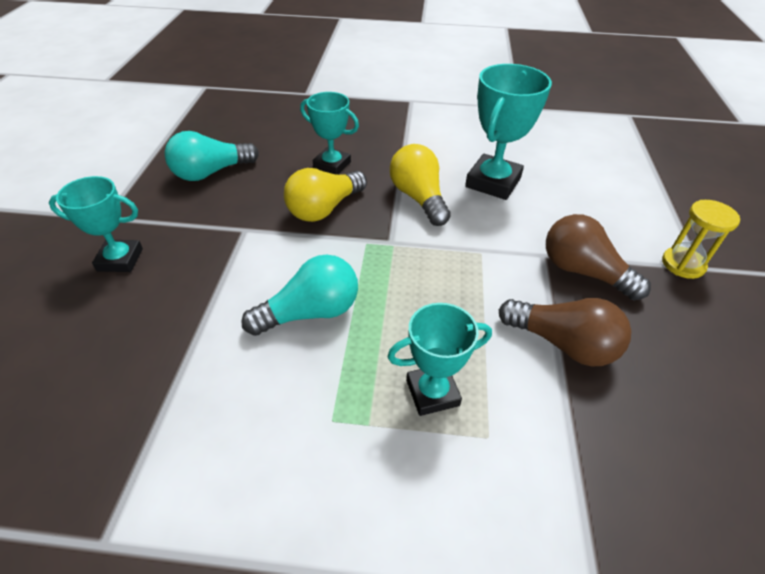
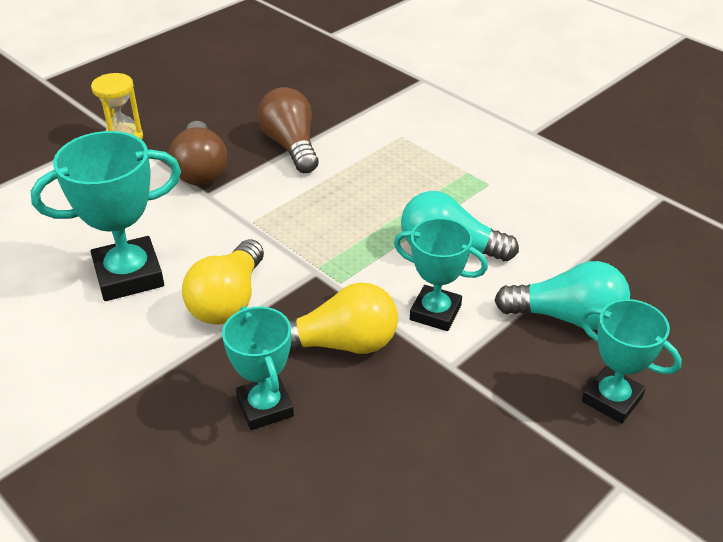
camera: 140 degrees left, 5 degrees down
turquoise light bulb [165,131,259,181] -> turquoise light bulb moved to [494,261,630,330]
turquoise trophy [387,303,492,416] -> turquoise trophy moved to [394,218,488,331]

